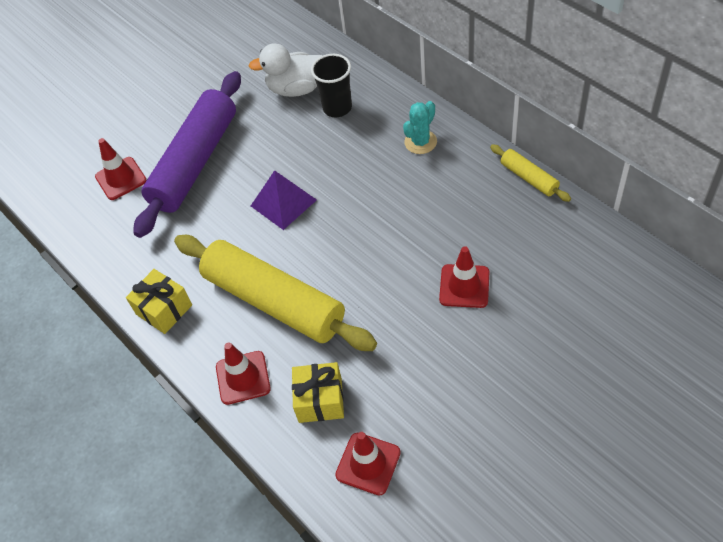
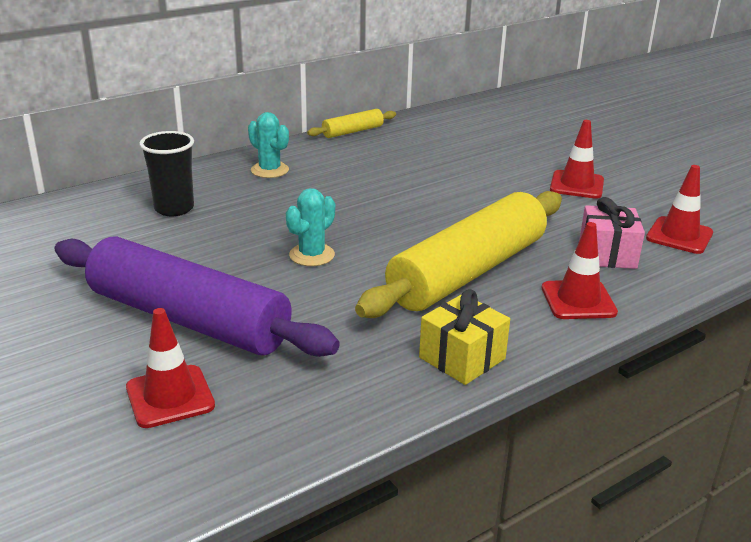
camera: 90 degrees left, 25 degrees down
white duck [249,43,322,97] -> none
purple pyramid [251,170,317,230] -> turquoise cactus [286,188,335,266]
yellow gift [292,362,344,423] -> pink gift [579,197,645,269]
red traffic cone [439,246,489,308] -> red traffic cone moved to [550,120,604,199]

